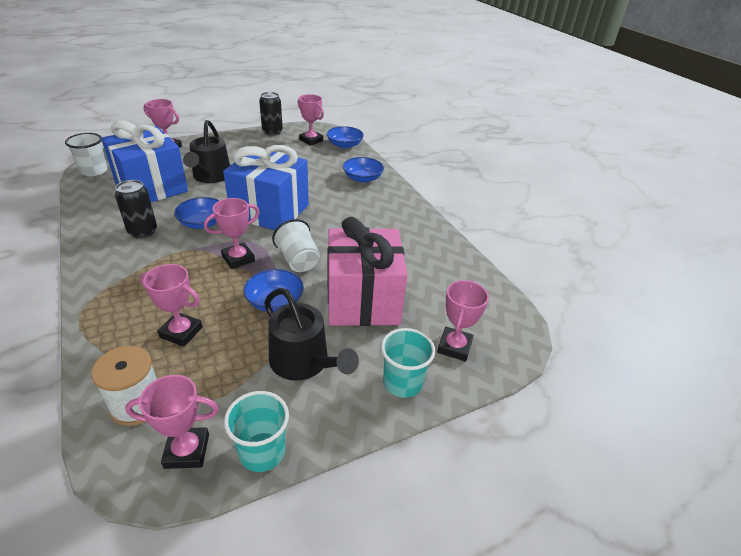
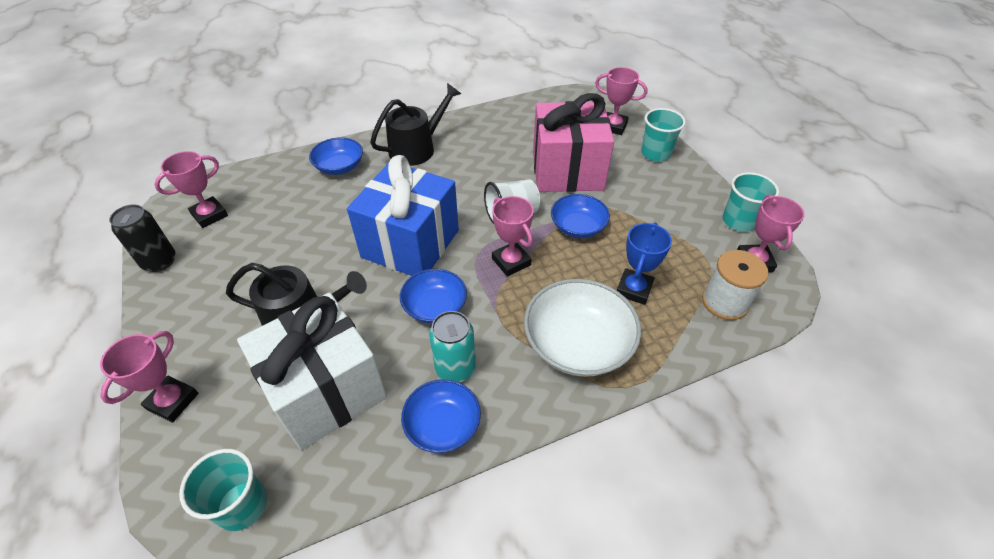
camera: 85 degrees left, 10 degrees up
white cup [65,133,108,176] -> turquoise cup [179,449,267,531]
blue gift [101,120,188,202] -> white gift [237,292,387,450]
black can [115,180,157,239] -> turquoise can [429,311,476,383]
pink trophy [140,264,203,347] -> blue trophy [617,223,672,305]
black watering can [264,288,359,380] -> black watering can moved to [370,83,461,166]
blue bowl [327,126,364,149] -> blue bowl moved to [401,379,481,453]
none -> white bowl [524,279,641,377]

